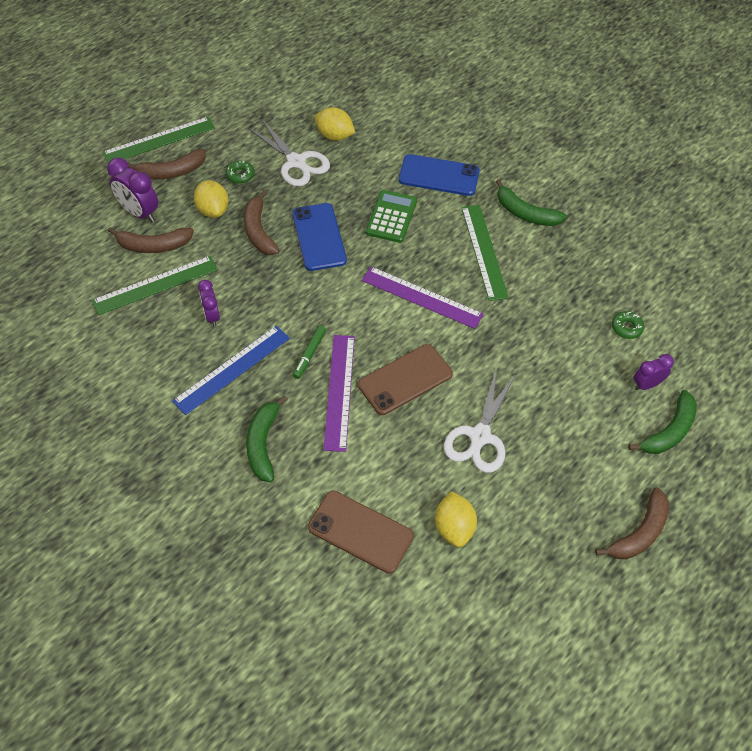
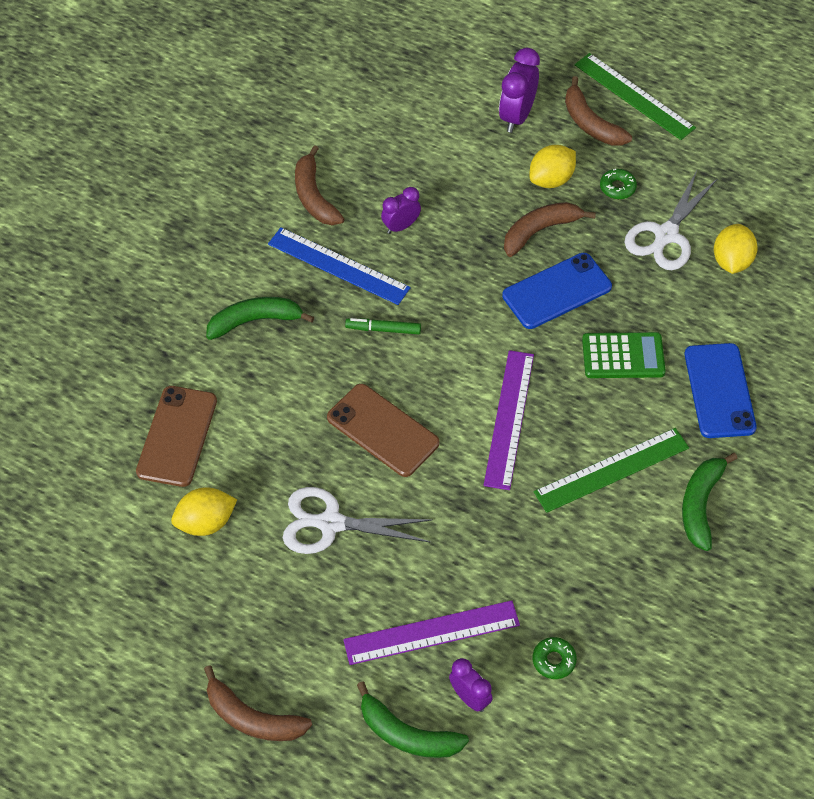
camera: 75 degrees right, 0 degrees up
green ruler [92,256,218,315] -> none
brown banana [108,227,194,253] -> brown banana moved to [295,145,344,225]
purple ruler [323,335,355,452] -> purple ruler moved to [343,600,520,665]

